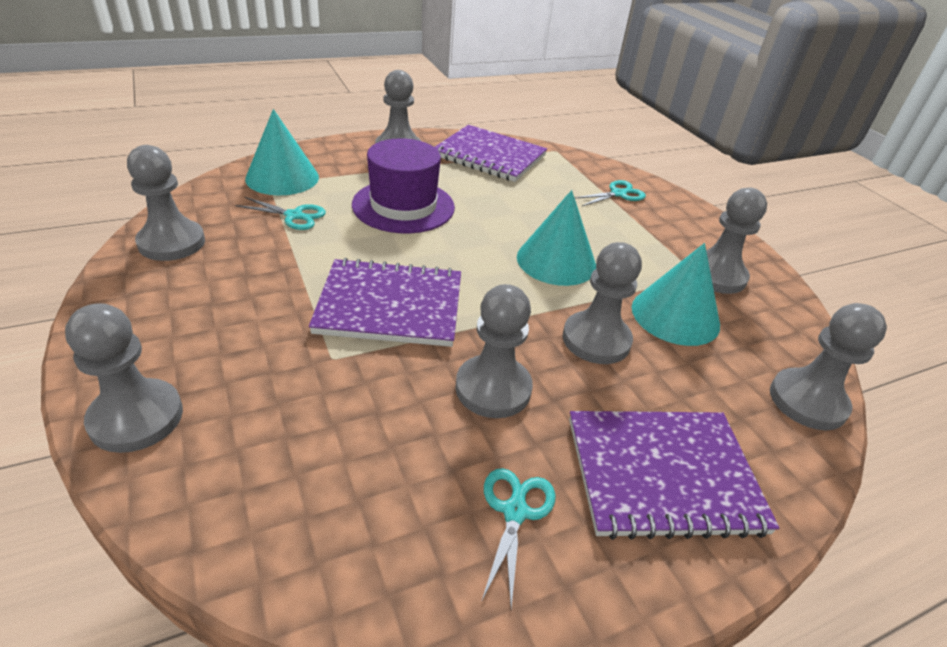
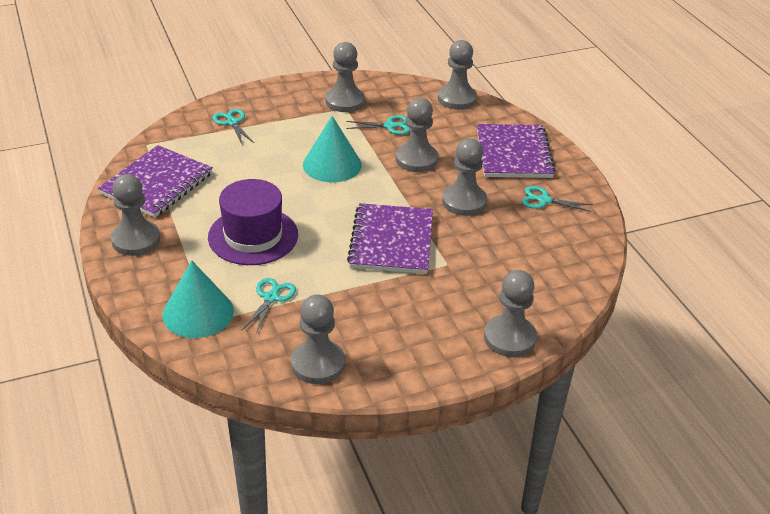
camera: 85 degrees left, 0 degrees up
turquoise cone [632,243,720,346] -> turquoise scissors [346,115,410,135]

